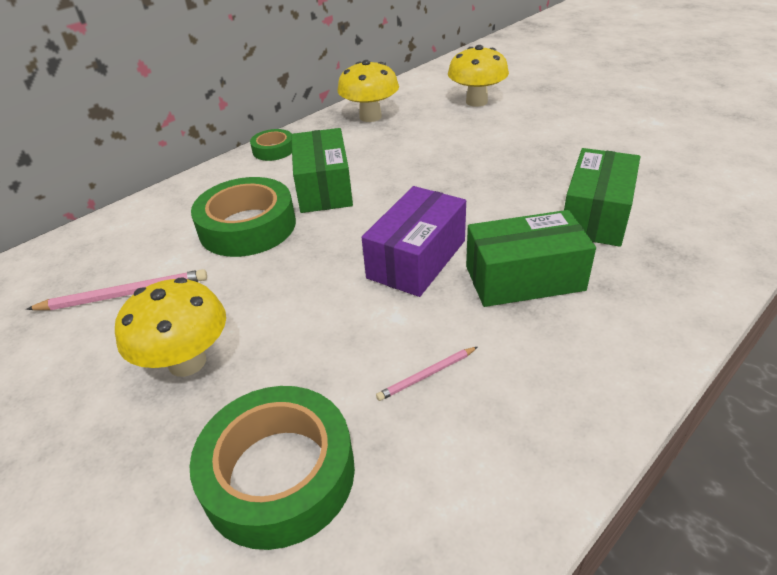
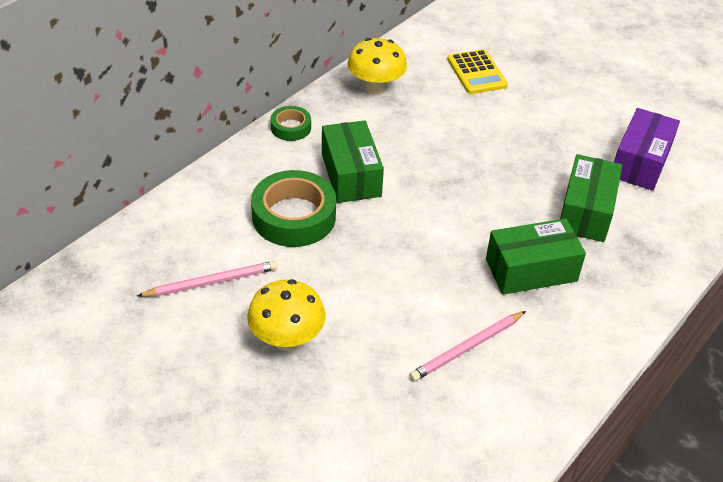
camera: 10 degrees left, 5 degrees up
green tape [189,386,355,550] -> none
purple box [362,186,466,297] -> purple box moved to [614,108,680,191]
pink pencil [376,347,477,401] -> pink pencil [409,311,526,381], size x1.74
yellow mushroom [448,45,509,107] -> yellow calculator [447,49,508,94]

